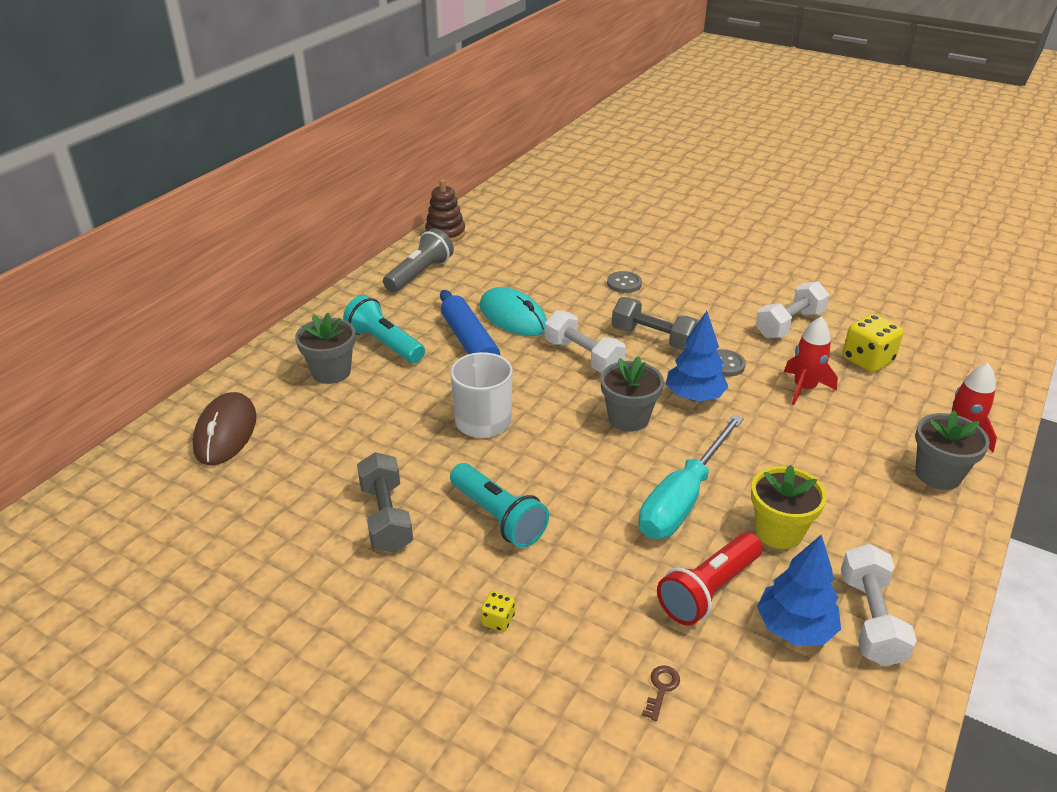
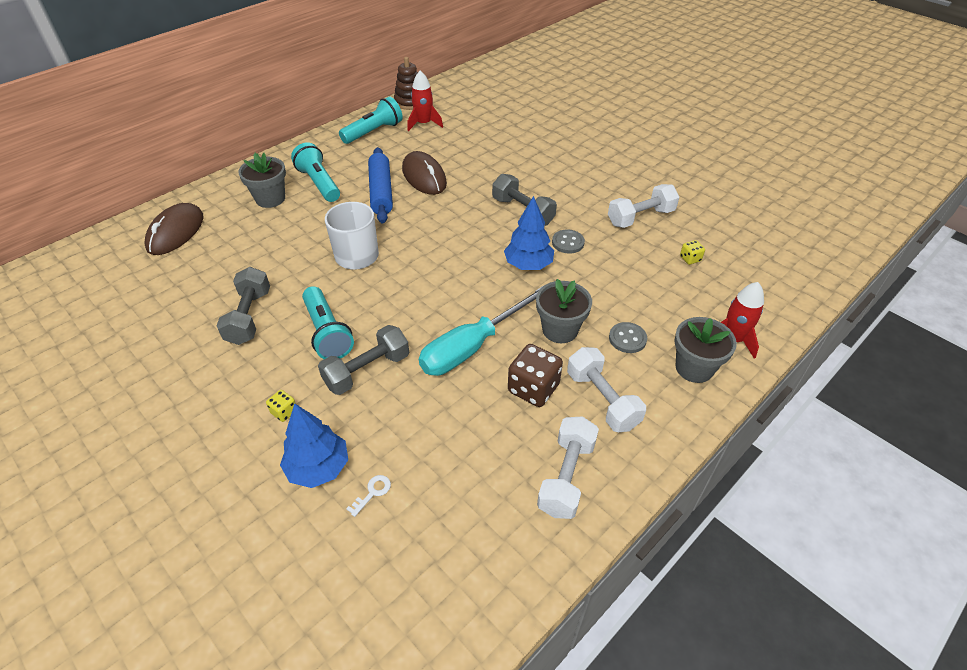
camera: 15 degrees right, 10 degrees up
grey flashlight [383,228,454,292] -> turquoise flashlight [339,97,403,144]
turquoise mouse [480,287,547,336] -> brown mouse [402,151,447,195]
white dumbbell [545,310,626,373] -> white dumbbell moved to [567,347,646,432]
grey flower pot [601,356,664,432] -> grey flower pot moved to [536,279,592,343]
grey button [607,271,642,293] -> grey button moved to [609,322,647,353]
brown key [642,665,680,721] -> white key [346,475,391,517]
red flashlight [657,532,763,626] -> none
yellow flower pot [751,465,826,549] -> brown dice [508,344,563,407]
blue tree [757,534,841,645] -> blue tree moved to [280,403,348,488]
red rocket [784,316,838,405] -> red rocket moved to [407,71,443,131]
yellow dice [842,314,904,373] -> yellow dice [680,240,705,265], size x0.49
none -> grey dumbbell [318,325,409,395]

